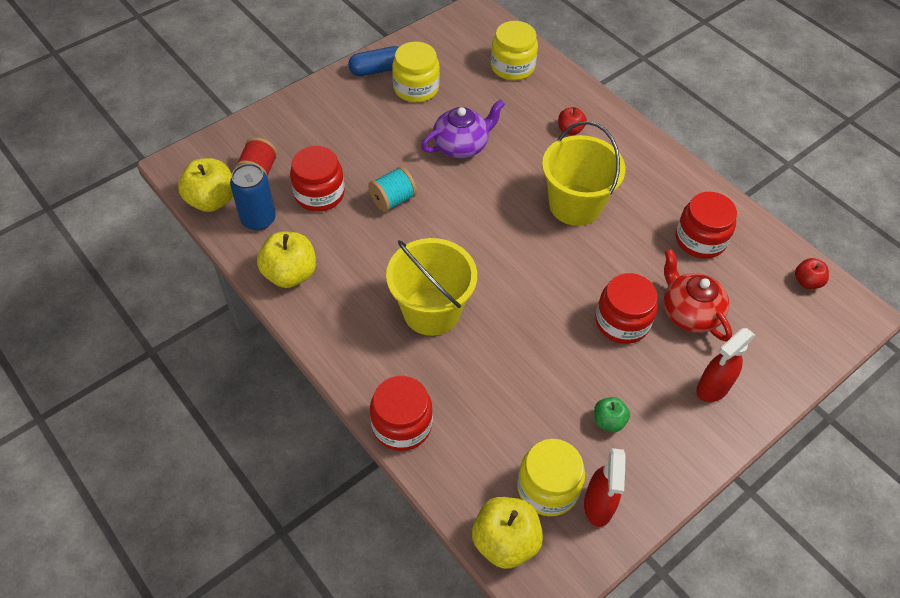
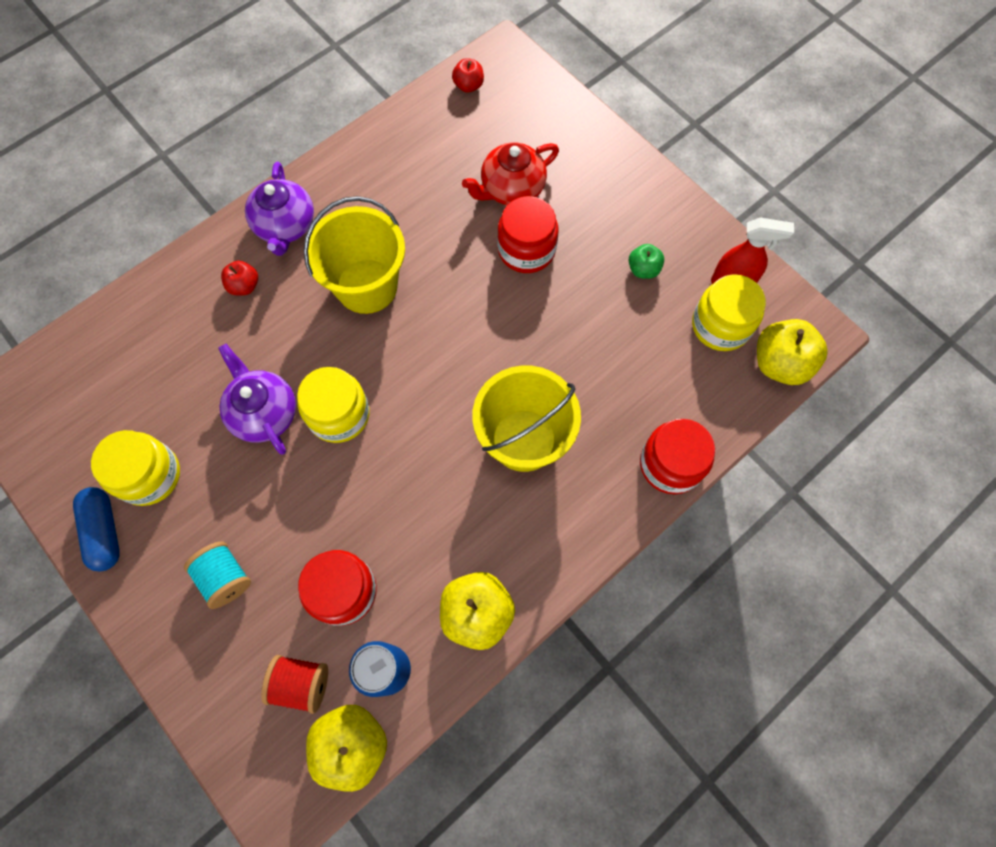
camera: 90 degrees left, 15 degrees up
turquoise spool [368,166,417,212] -> turquoise spool moved to [184,542,251,609]
yellow jar [491,21,538,80] -> yellow jar moved to [297,367,370,443]
red jar [676,192,737,259] -> none
red spray bottle [696,328,755,402] -> none
none -> purple teapot [245,162,314,256]

